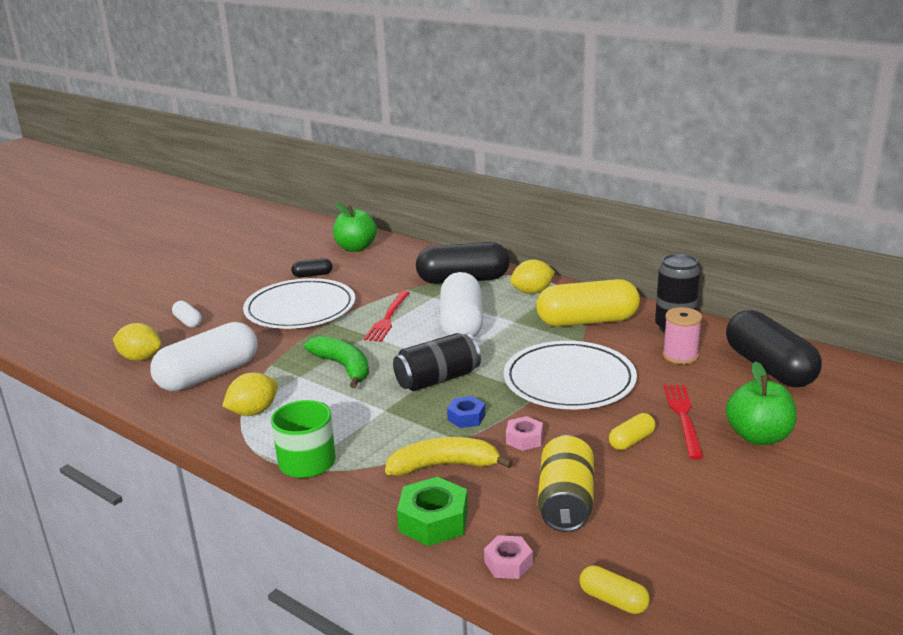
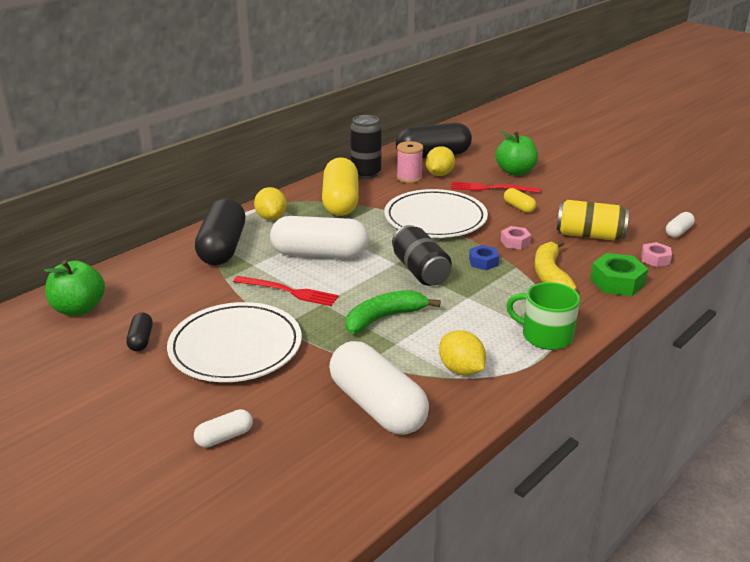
camera: 85 degrees left, 5 degrees up
yellow lemon [113,323,161,361] -> yellow lemon moved to [426,146,455,176]
yellow capsule [580,565,650,614] -> white capsule [666,212,695,238]

